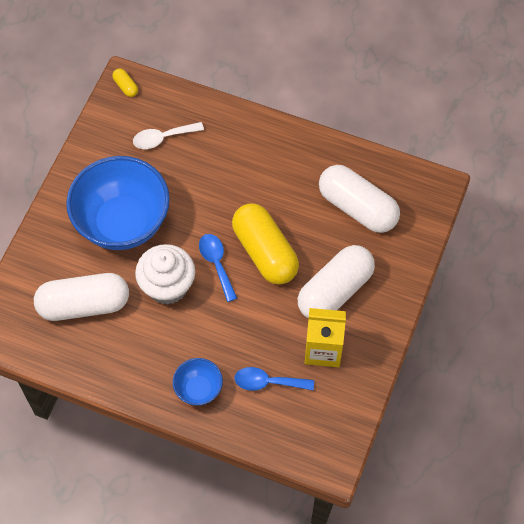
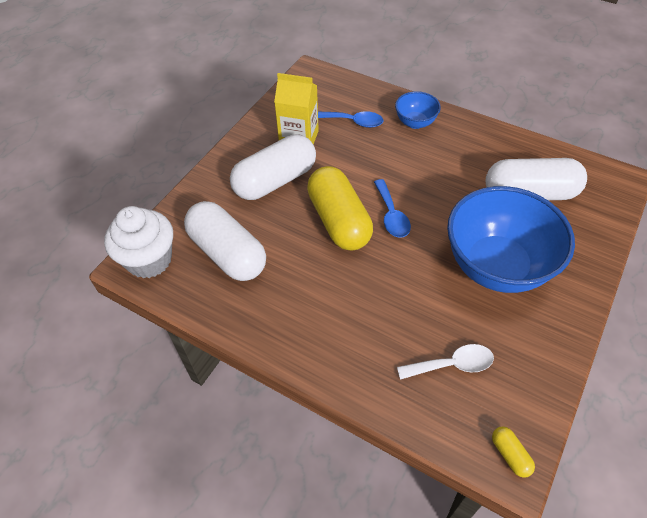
camera: 170 degrees left, 10 degrees down
white cupcake [135,244,195,305] -> white cupcake moved to [104,206,173,278]

